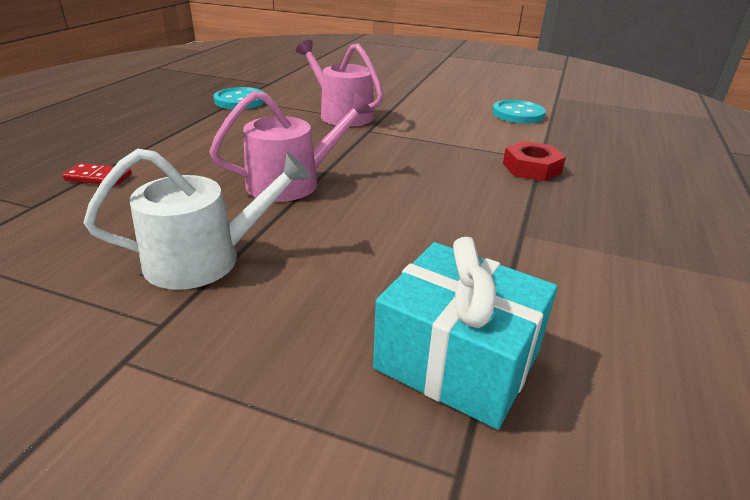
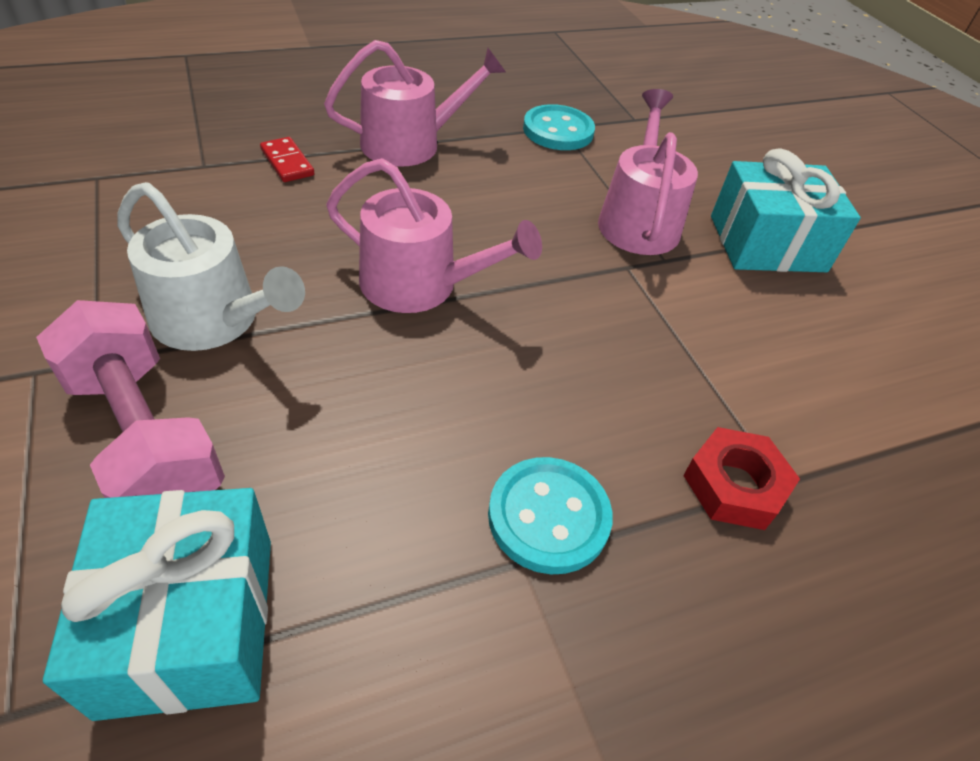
camera: 45 degrees right, 15 degrees up
turquoise button [492,100,546,124] -> turquoise button moved to [488,457,613,574]
none -> pink dumbbell [36,300,225,498]
none -> pink watering can [324,40,506,167]
none -> turquoise gift [711,149,861,272]

